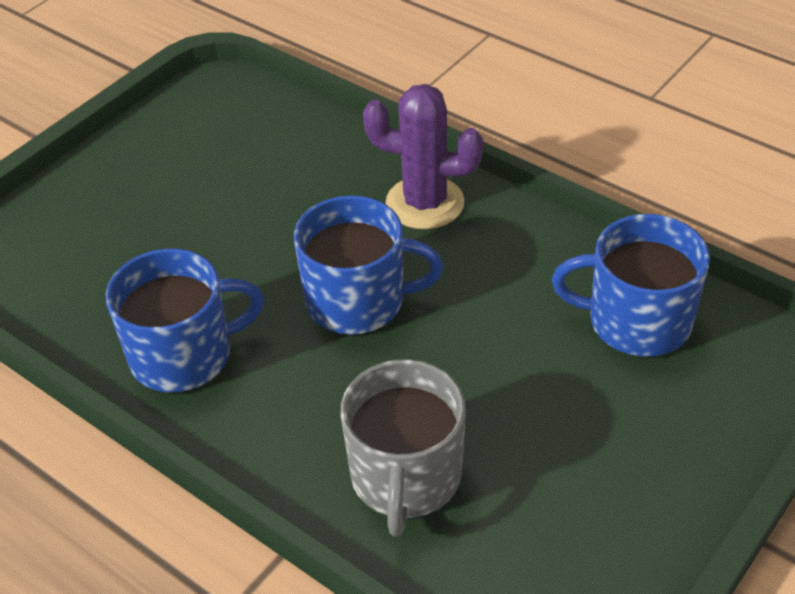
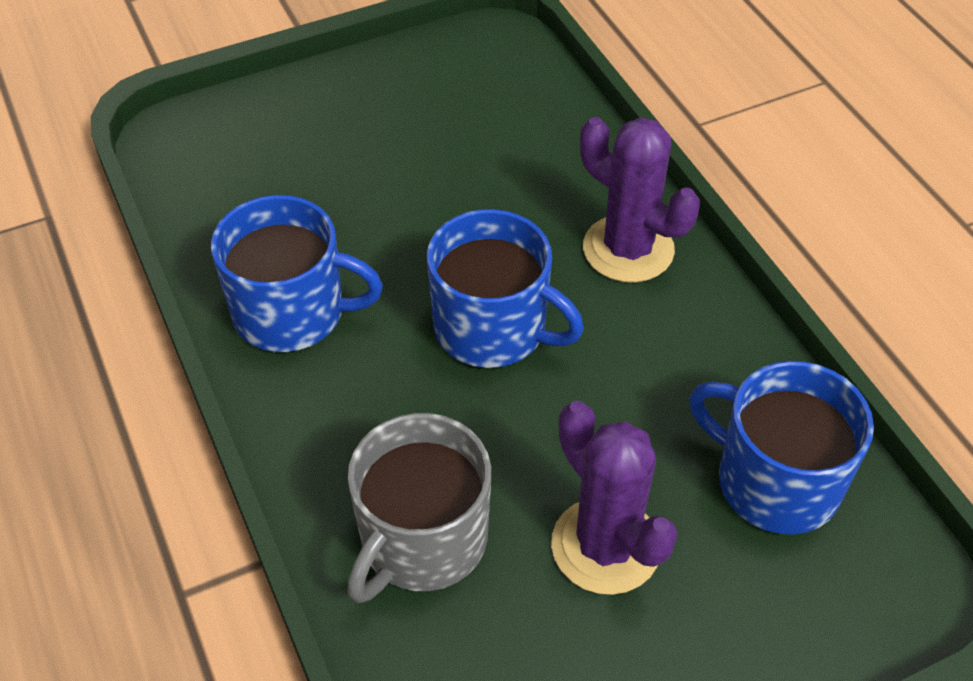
camera: 25 degrees right, 5 degrees up
none -> purple cactus [551,401,678,595]

